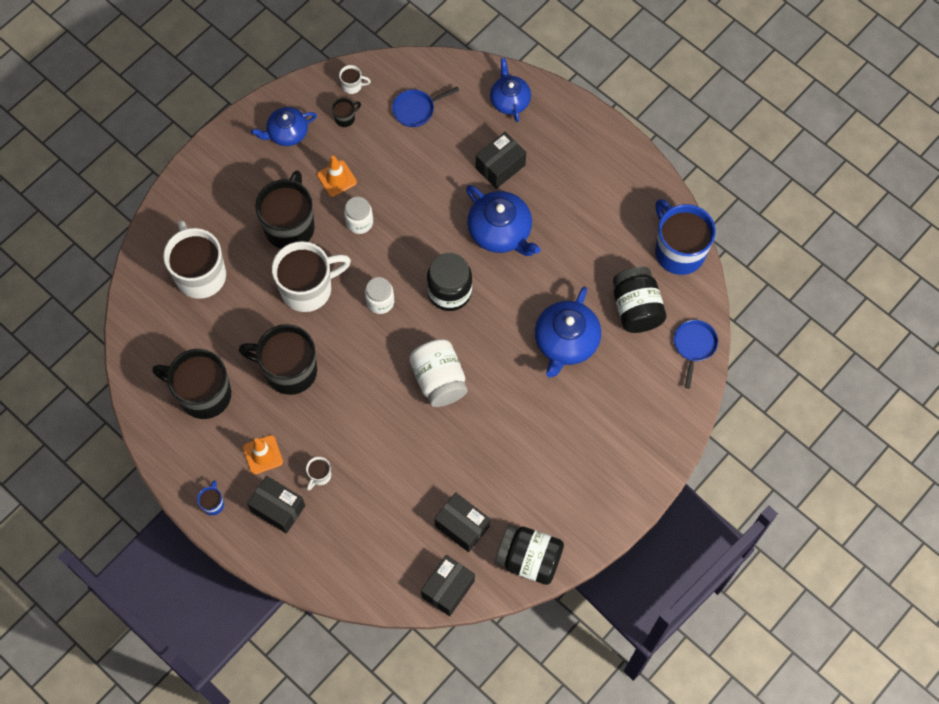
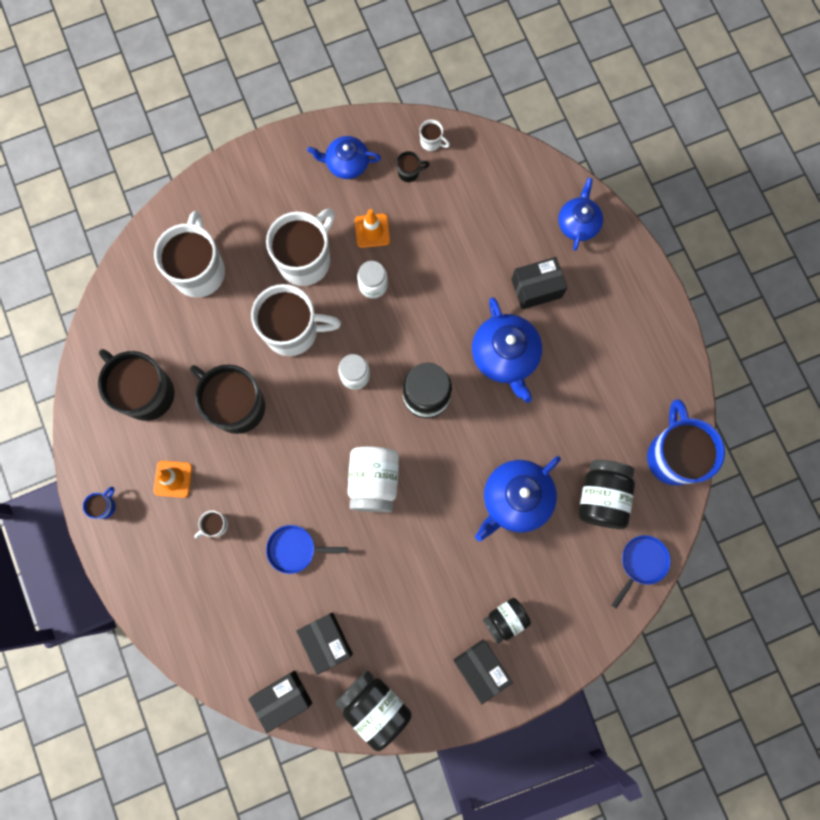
camera: 25 degrees right, 10 degrees up
black box [247,476,305,533] -> black box moved to [454,639,513,704]
black mug [255,170,315,249] -> white mug [266,208,335,286]
blue pan [392,87,459,127] -> blue pan moved to [266,525,348,574]
none -> black jar [483,598,531,644]

